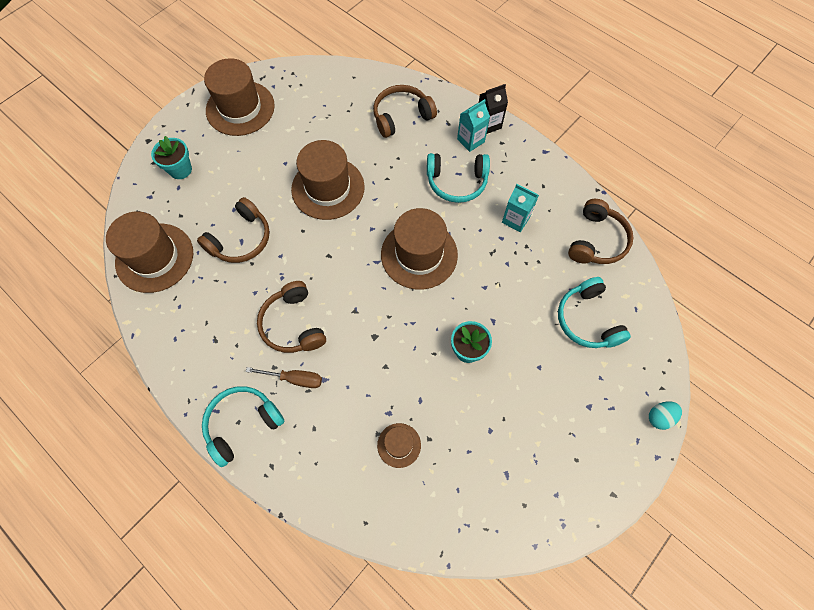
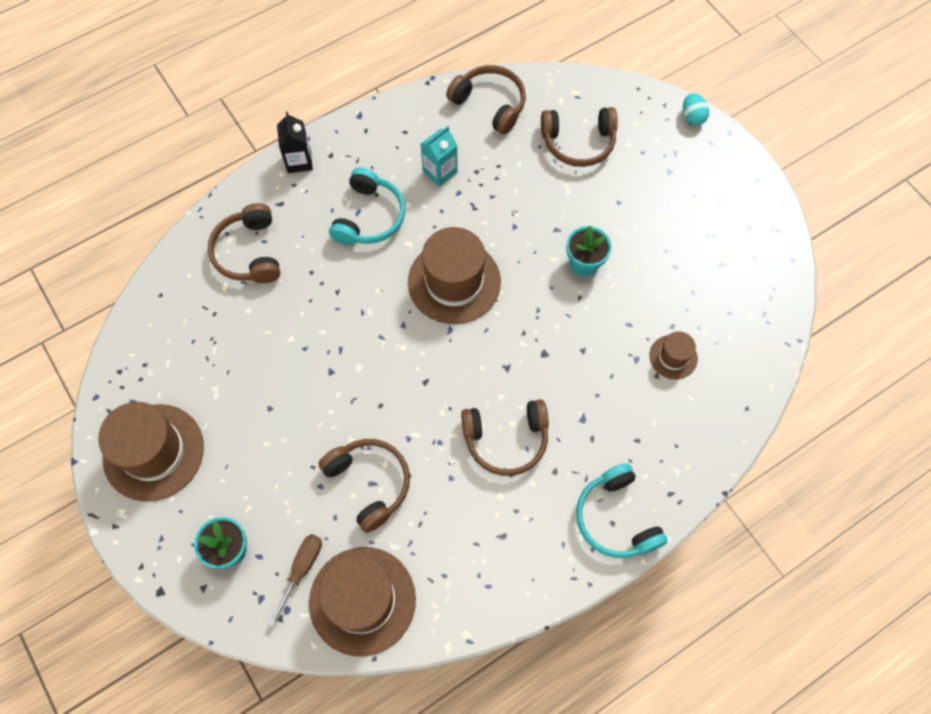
camera: 75 degrees left, 0 degrees up
brown screwdriver [246,367,322,388] -> brown screwdriver moved to [268,534,322,627]
brown hat [291,140,365,220] -> none
turquoise carton [457,99,490,152] -> none
turquoise headphones [558,277,631,348] -> brown headphones [541,107,618,167]

